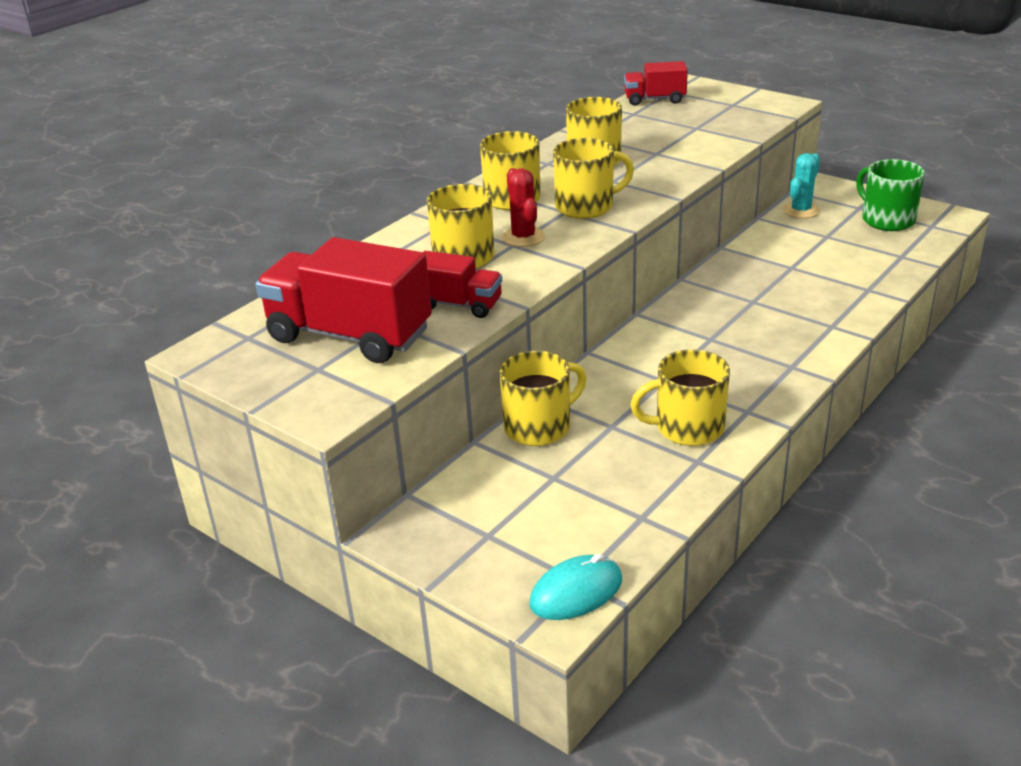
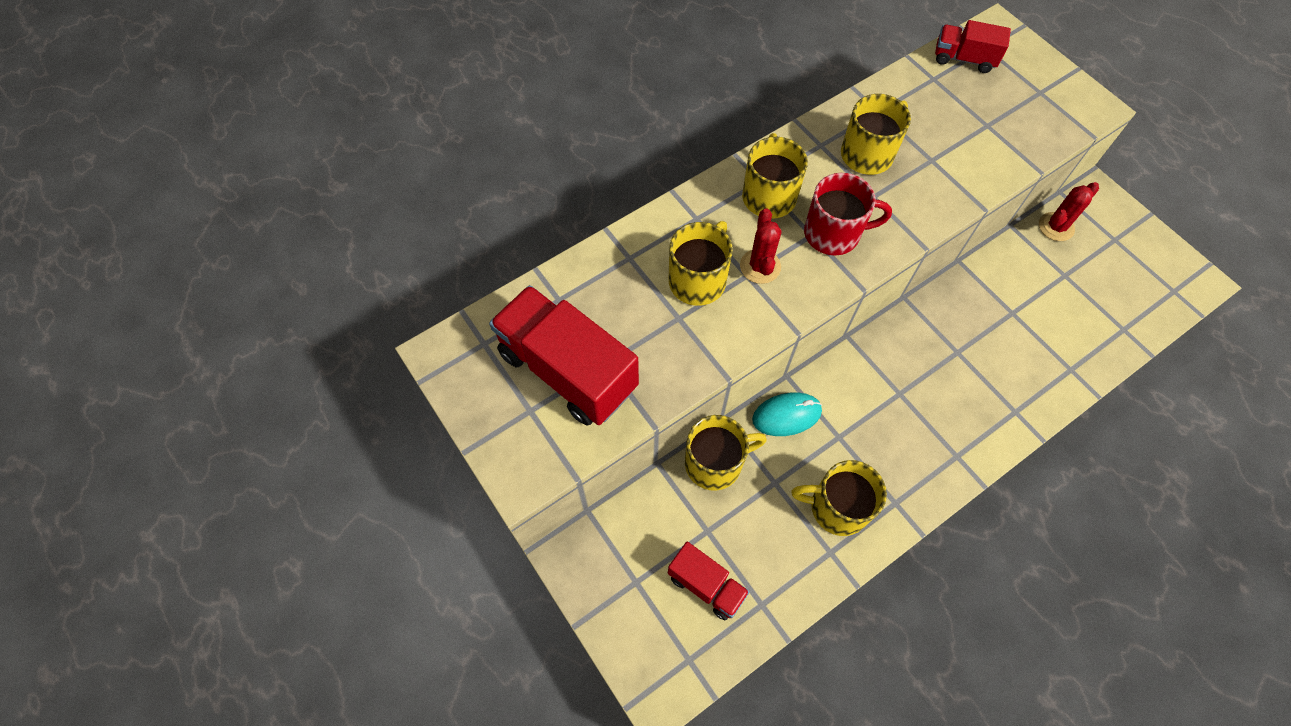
camera: 15 degrees right, 30 degrees up
red truck [423,251,502,318] -> red truck moved to [668,542,750,620]
turquoise mouse [529,554,622,620] -> turquoise mouse moved to [752,392,822,436]
yellow mug [553,138,634,219] -> red mug [804,173,892,256]
turquoise cactus [783,153,820,218] -> red cactus [1039,182,1099,241]
green mug [856,159,925,231] -> none

